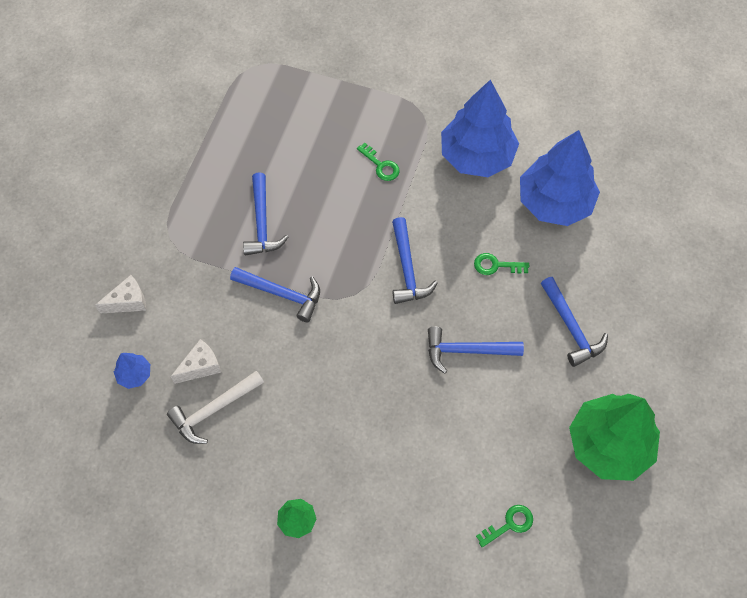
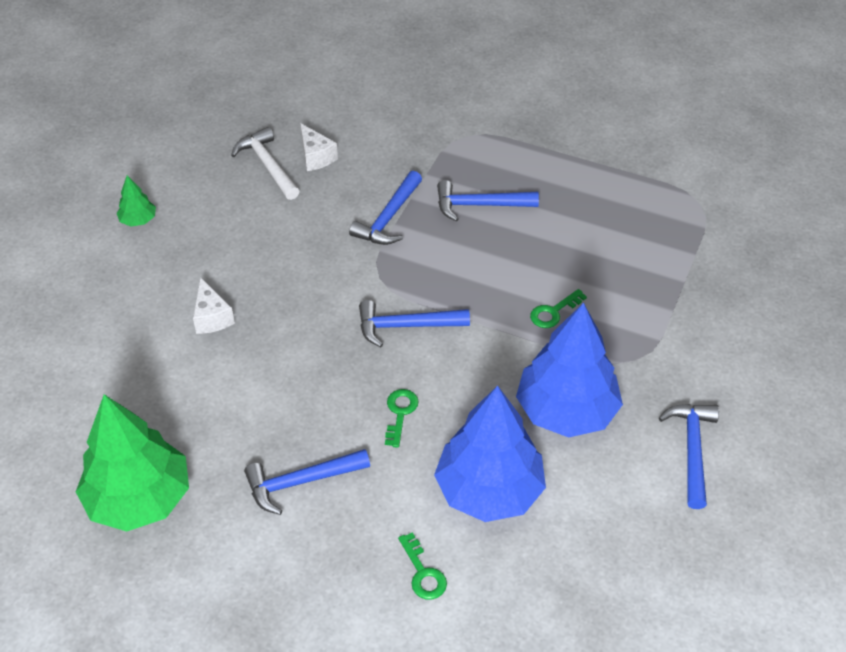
camera: 95 degrees right, 15 degrees down
white cheese [95,275,147,314] -> white cheese moved to [193,277,235,334]
blue tree [114,353,150,389] -> none
blue hammer [428,327,524,374] -> blue hammer moved to [659,404,719,509]
green key [476,505,533,547] -> green key moved to [398,532,447,600]

